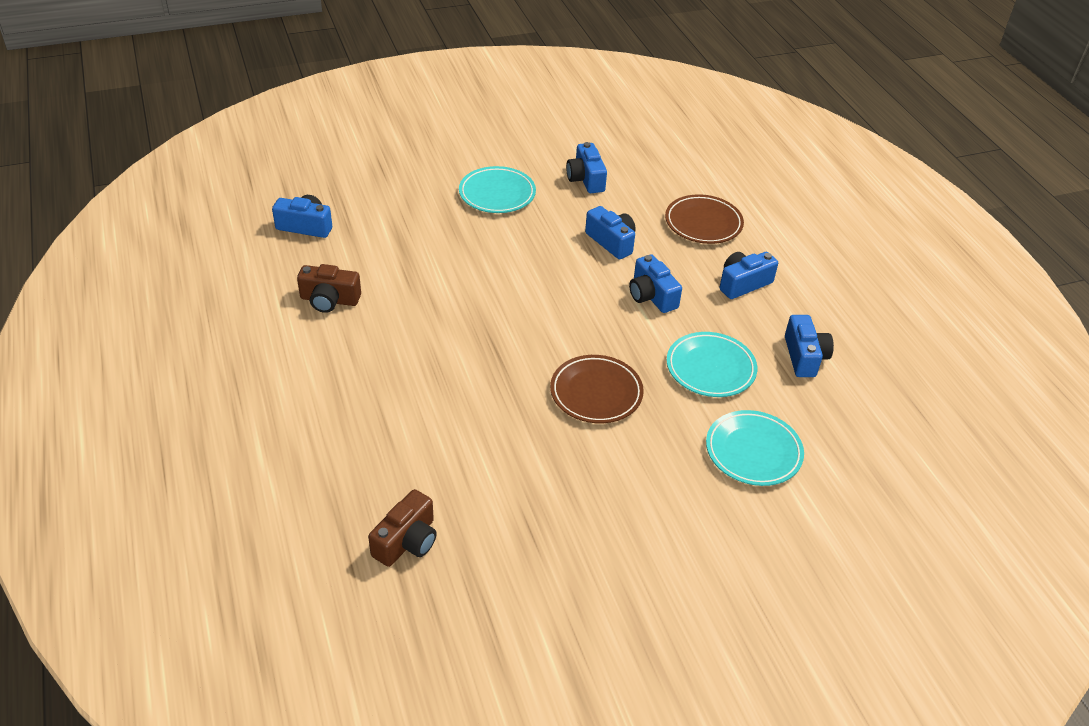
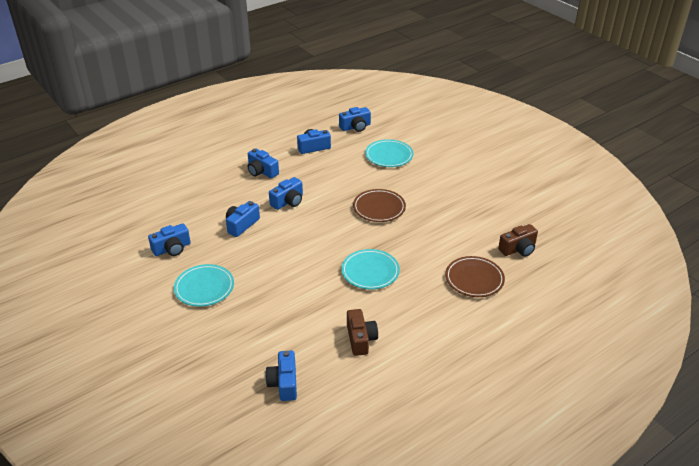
camera: 105 degrees left, 5 degrees down
brown camera [368,489,437,567] -> brown camera turned 135 degrees clockwise [498,224,538,257]
brown plate [665,194,744,244] -> brown plate moved to [445,256,505,297]
turquoise plate [667,332,757,397] -> turquoise plate moved to [341,249,400,289]
none -> blue camera [339,107,371,132]

